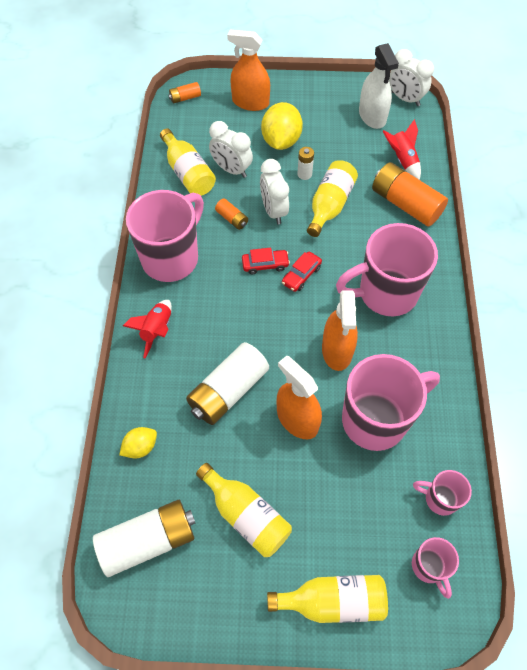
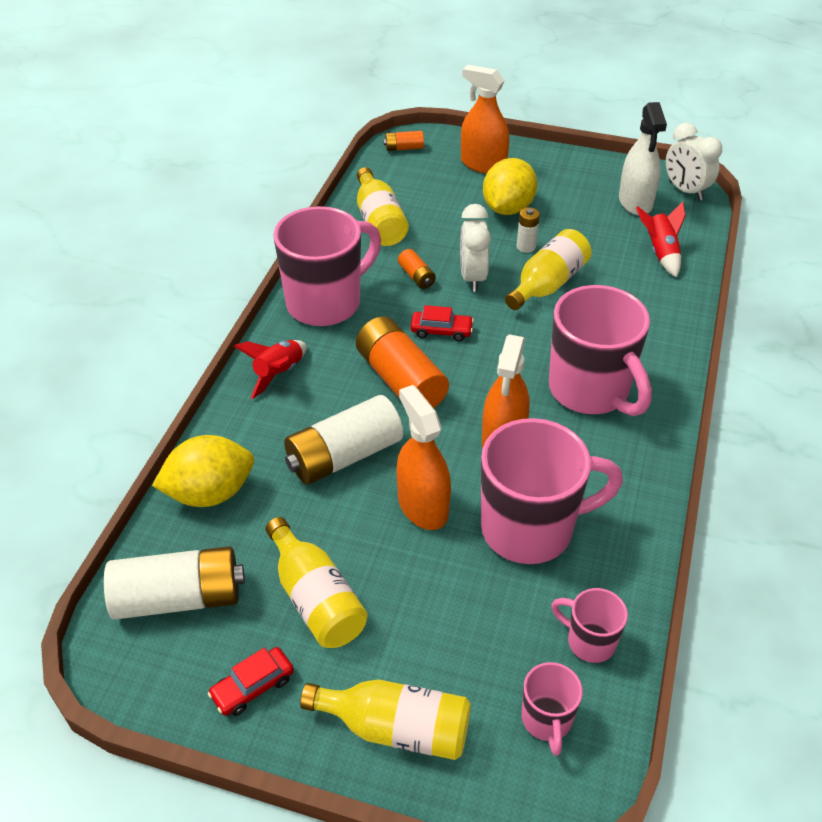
camera: 15 degrees right, 15 degrees down
yellow lemon [119,427,157,458] -> yellow lemon [152,435,254,507], size x1.81
white clock [209,121,253,178] -> none
red car [282,252,322,292] -> red car moved to [208,647,294,716]
pink mug [336,223,438,316] -> pink mug turned 120 degrees counterclockwise [549,285,652,416]
orange battery [372,162,448,227] -> orange battery moved to [356,316,449,408]

